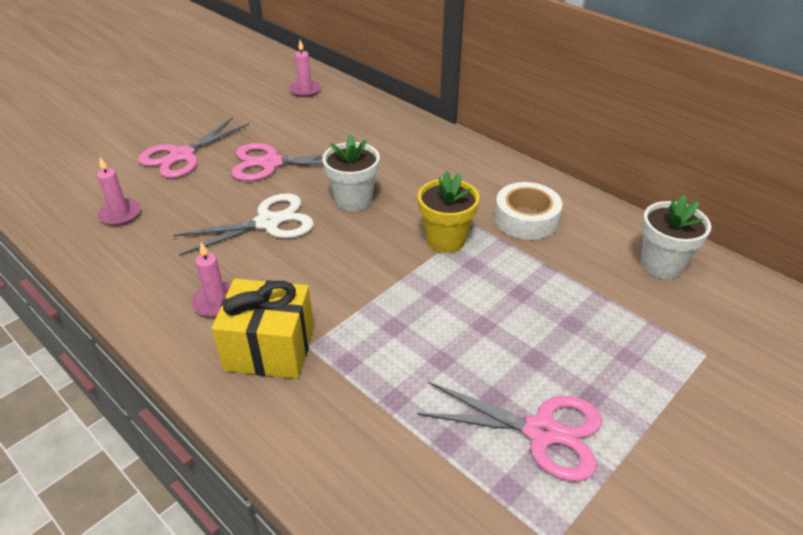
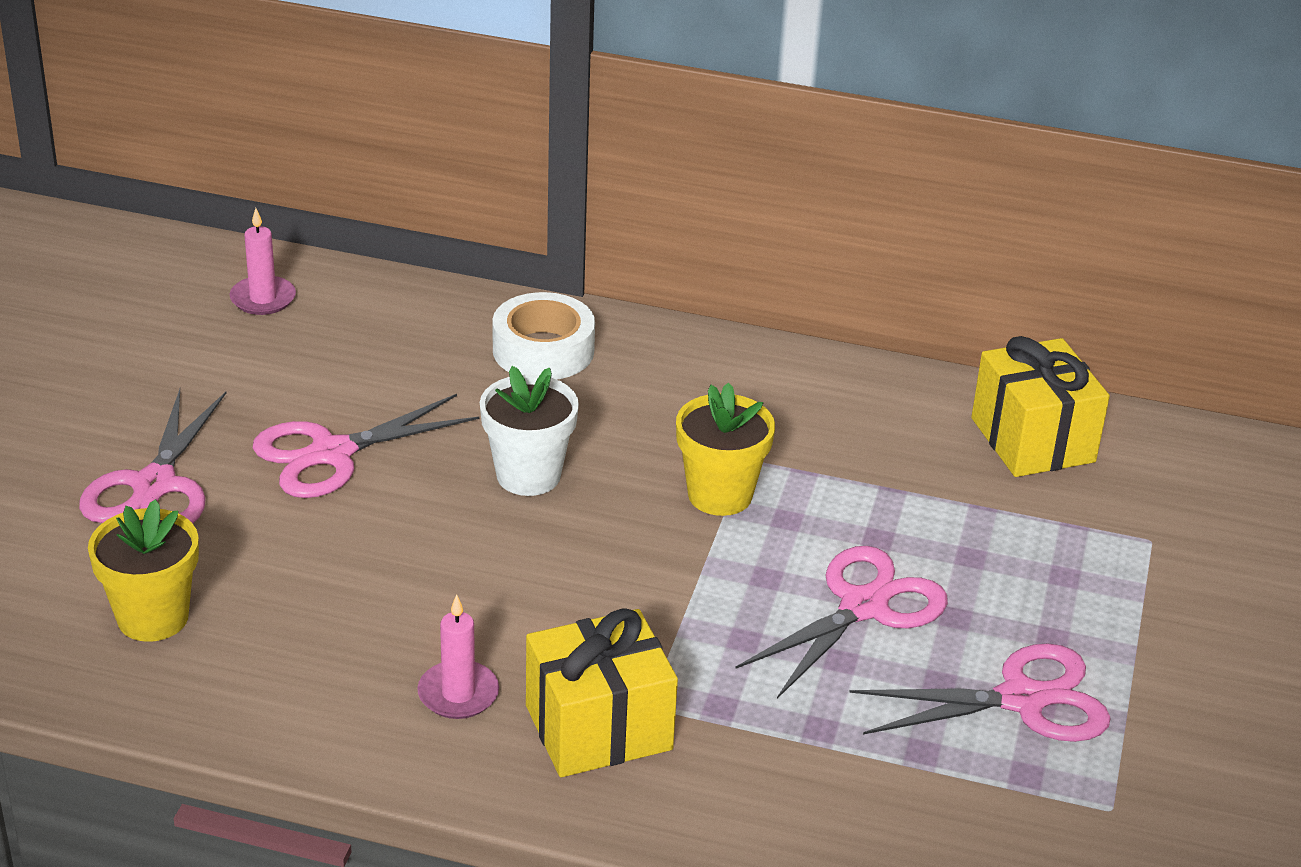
camera: 30 degrees left, 5 degrees down
pink candle [97,157,141,226] -> yellow flower pot [88,499,199,642]
white scissors [173,193,314,256] -> none
white tape [494,182,563,240] -> white tape moved to [493,292,595,380]
white flower pot [641,195,711,279] -> yellow gift [971,336,1110,477]
none -> pink scissors [735,546,948,699]

